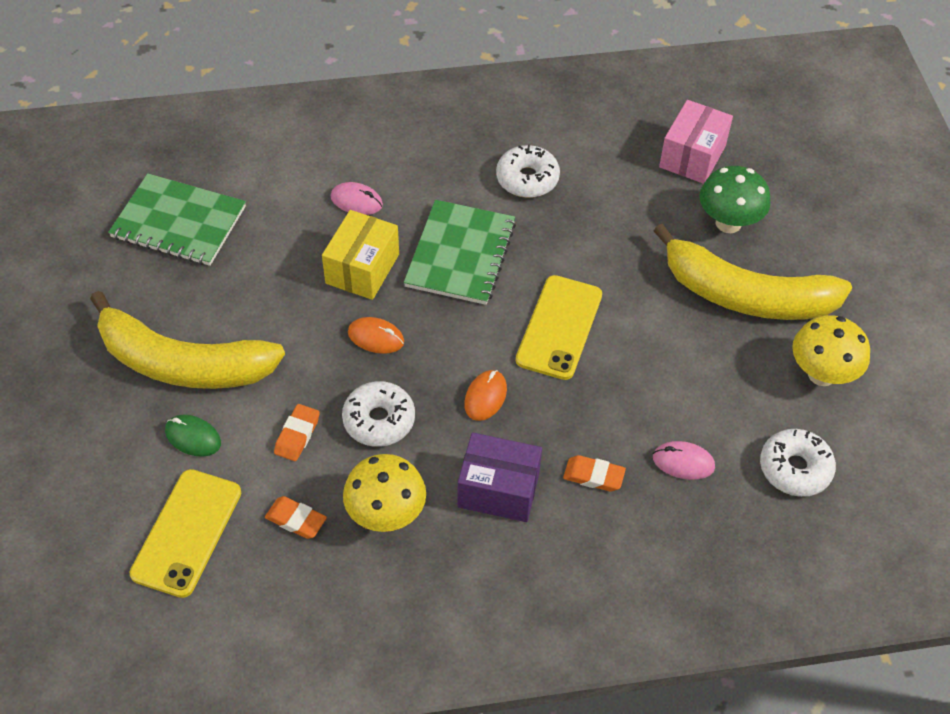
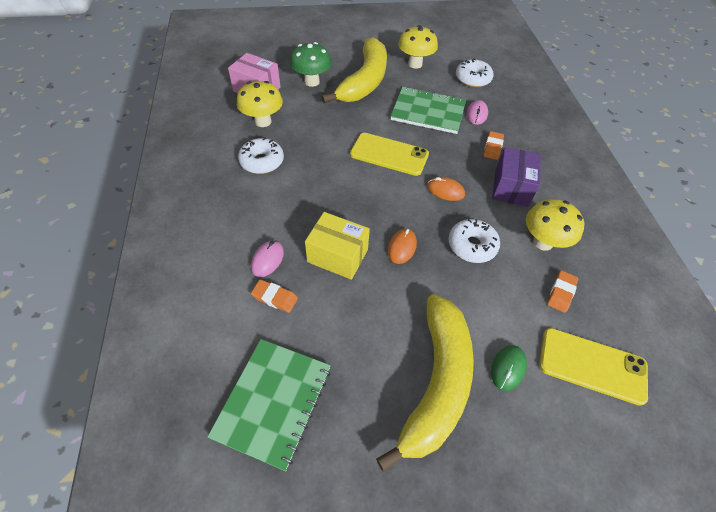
camera: 90 degrees left, 0 degrees up
orange eraser [274,404,320,461] -> orange eraser moved to [251,279,298,313]
green notebook [404,200,516,305] -> green notebook moved to [391,86,466,134]
none -> yellow mushroom [237,81,283,127]

